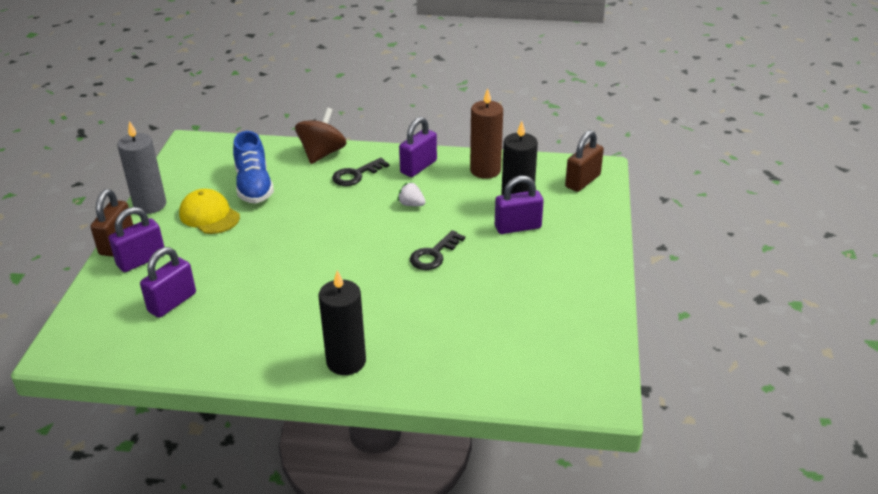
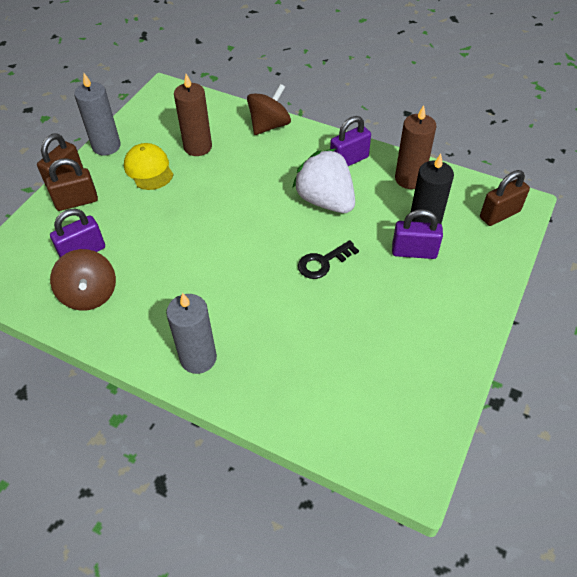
camera: 20 degrees right, 15 degrees up
purple padlock [108,207,164,272] -> brown padlock [46,158,98,211]
blue shoe [233,131,274,203] -> brown candle [174,74,212,156]
black candle [318,270,366,375] -> grey candle [166,293,217,374]
black key [332,158,389,186] -> none
white strawberry [397,182,425,206] -> white strawberry [292,149,355,213], size x2.46
none -> brown spinning top [50,249,116,311]

